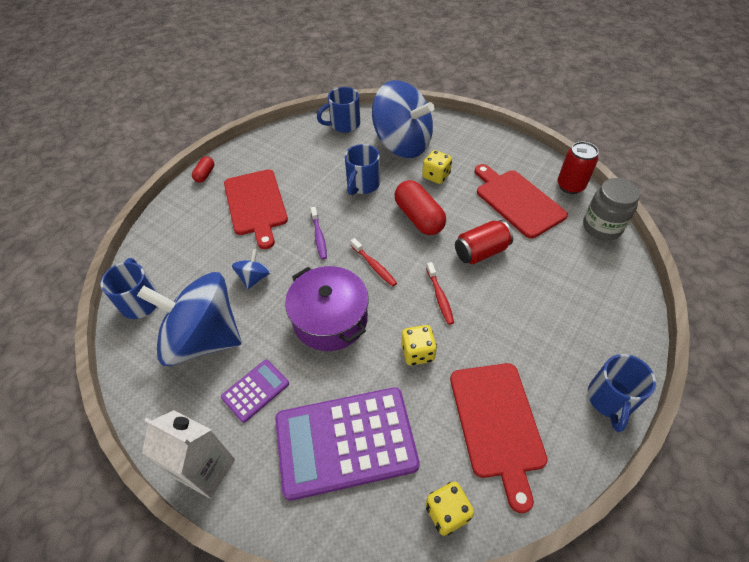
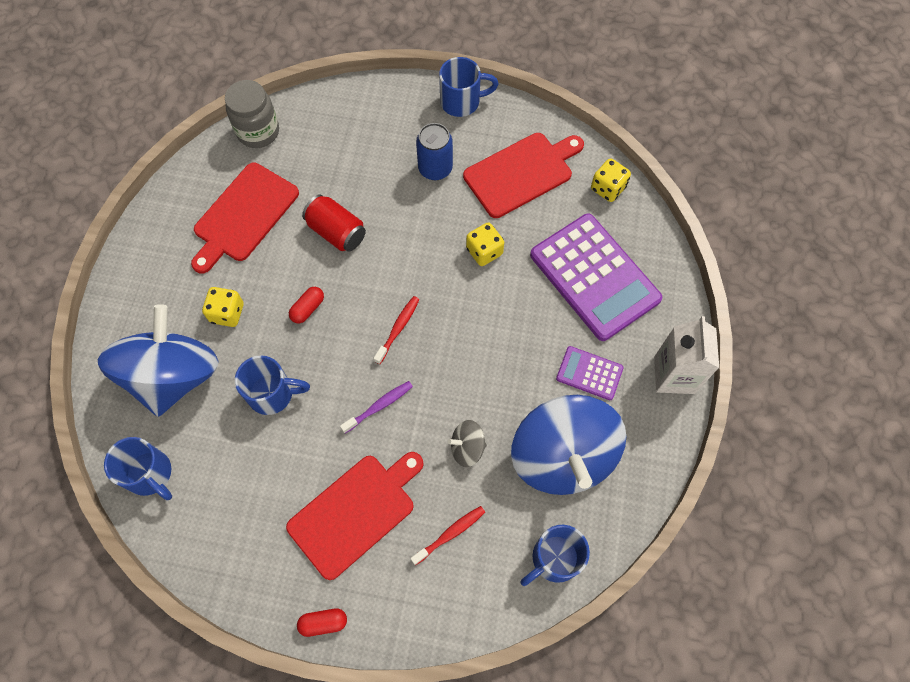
camera: 115 degrees left, 15 degrees up
blue spinning top [232,249,271,289] -> grey spinning top [448,420,487,467]
purple pot [285,266,369,351] -> none
red capsule [394,180,446,235] -> red capsule [289,287,324,323], size x0.51
red toothbrush [426,262,454,325] -> red toothbrush moved to [410,506,485,565]
red can [557,141,599,194] -> none
none -> blue can [416,123,453,180]

